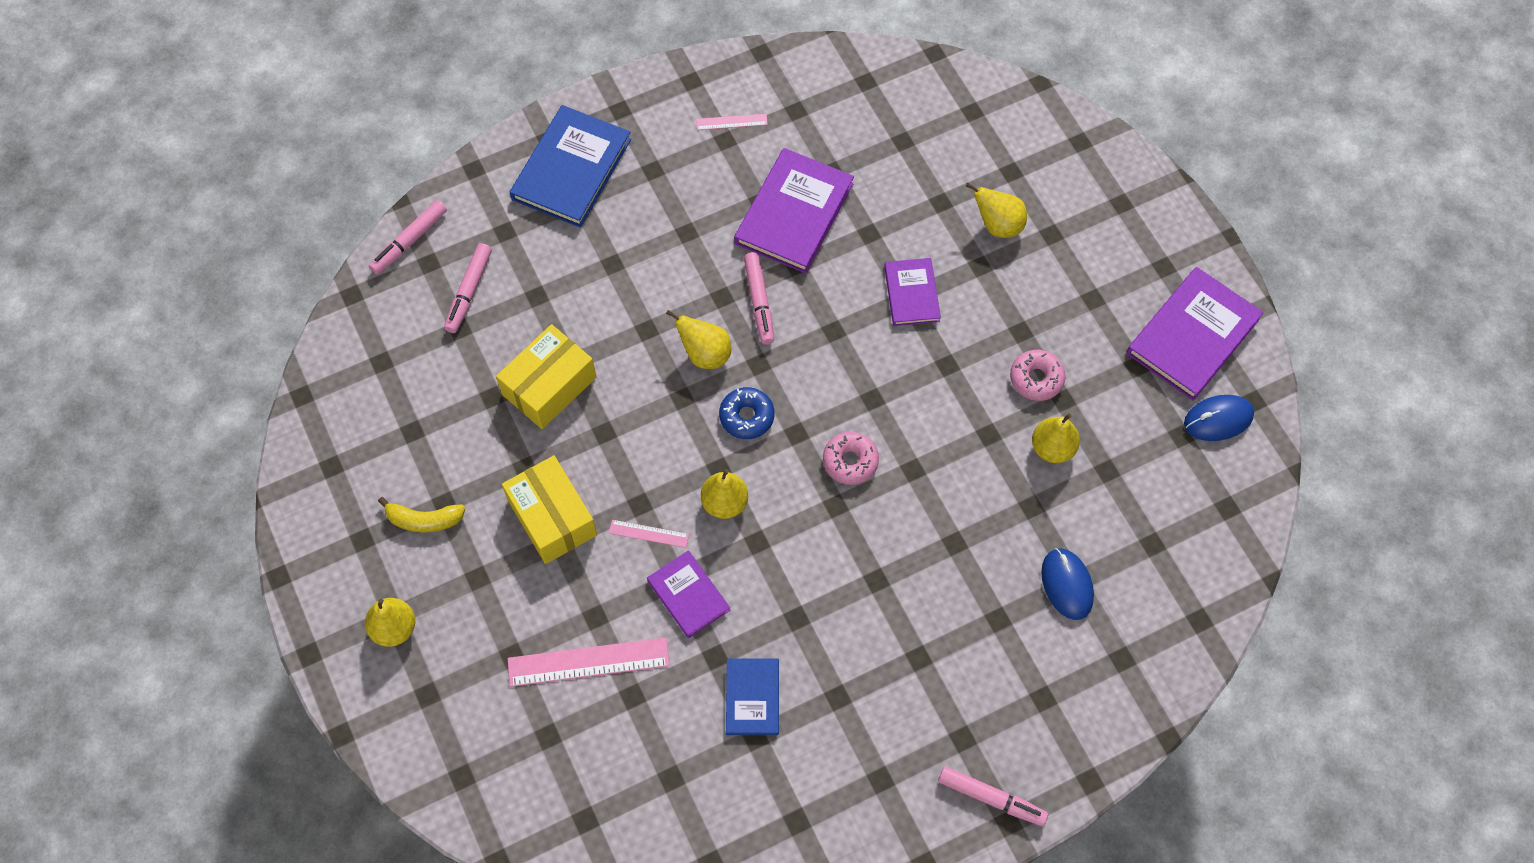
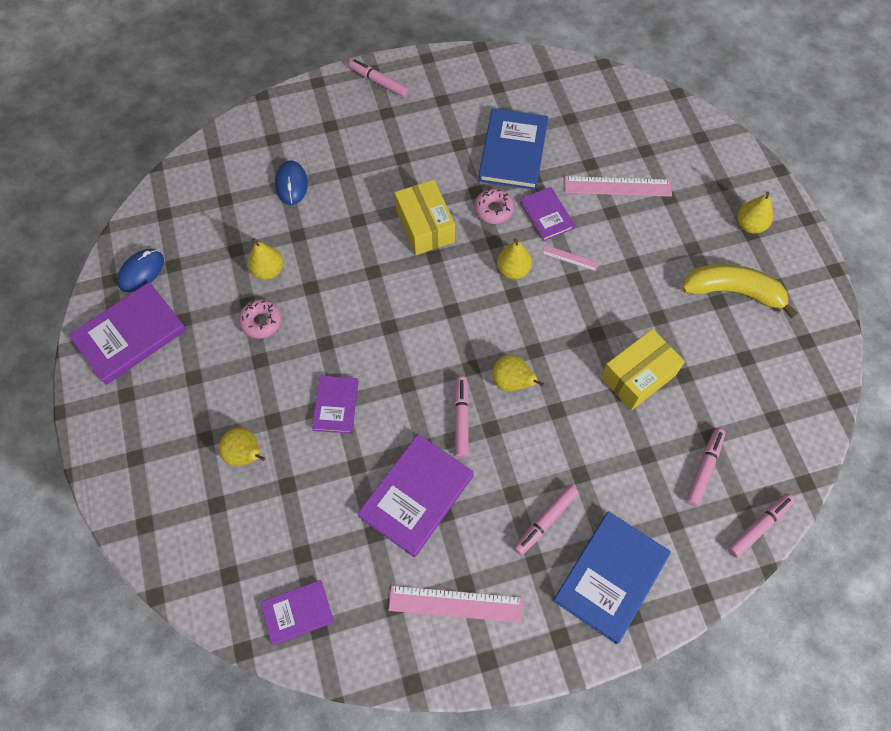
camera: 170 degrees left, 0 degrees up
yellow banana [378,497,465,533] -> yellow banana [682,264,798,318], size x1.75
yellow box [502,455,597,564] -> yellow box moved to [395,180,455,255]
pink ruler [696,114,768,130] -> pink ruler [388,586,523,623], size x1.95
blue donut [719,387,774,439] -> none
blue book [726,658,779,735] -> blue book [478,108,548,190], size x1.71
pink donut [823,432,879,485] -> pink donut moved to [474,188,514,224]
blue mouse [1184,395,1254,441] -> blue mouse turned 45 degrees counterclockwise [117,249,164,292]
none -> purple book [261,580,334,645]
none -> pink marker [514,485,579,555]

